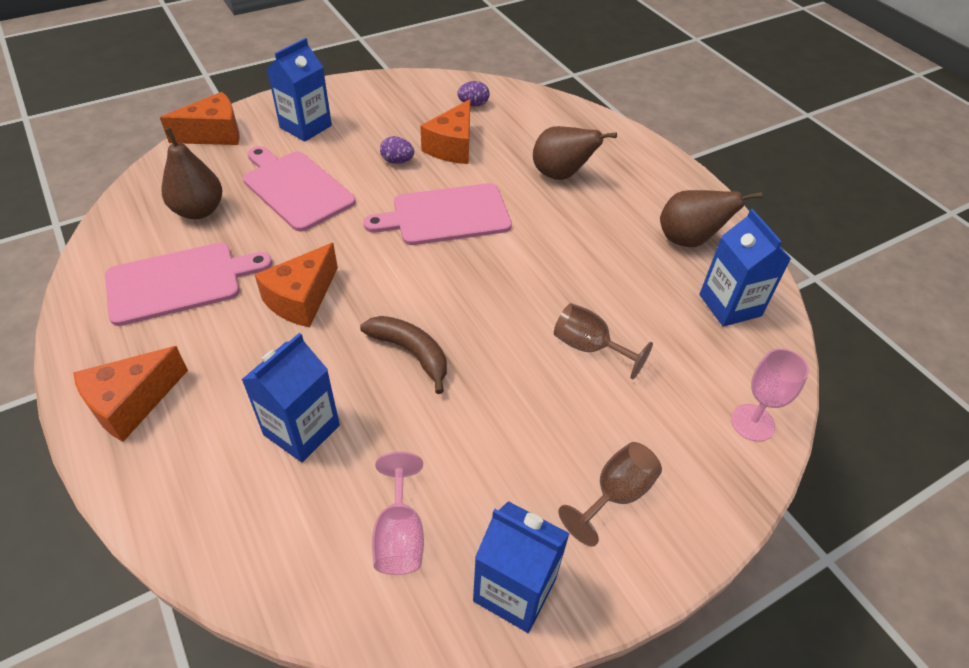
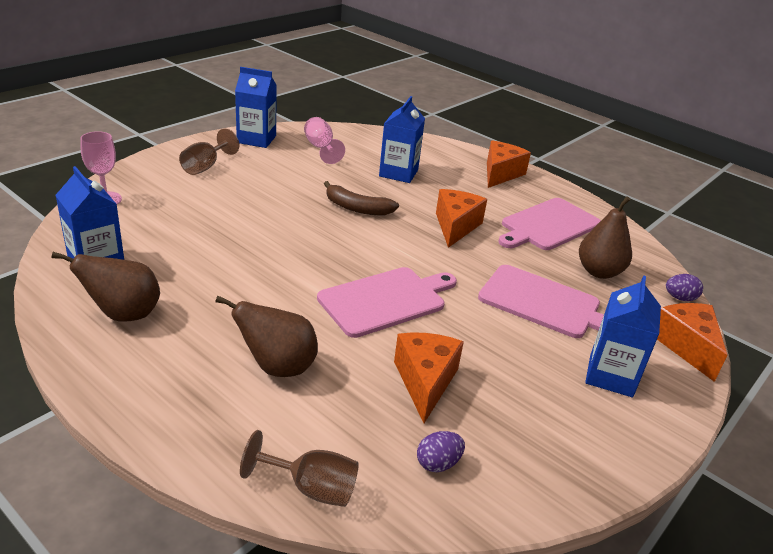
camera: 160 degrees right, 15 degrees down
orange cheese [160,92,240,145] -> orange cheese turned 120 degrees clockwise [657,303,727,382]
purple egg [380,136,414,164] -> purple egg moved to [666,274,703,301]
brown goblet [554,303,653,379] -> brown goblet moved to [240,430,359,507]

